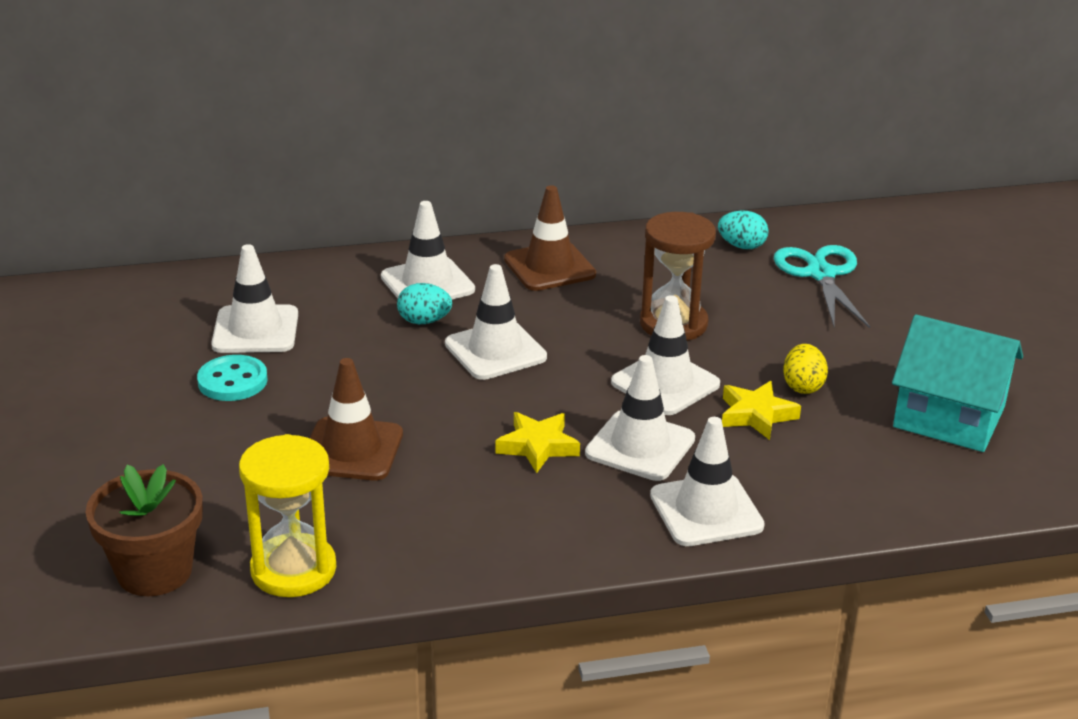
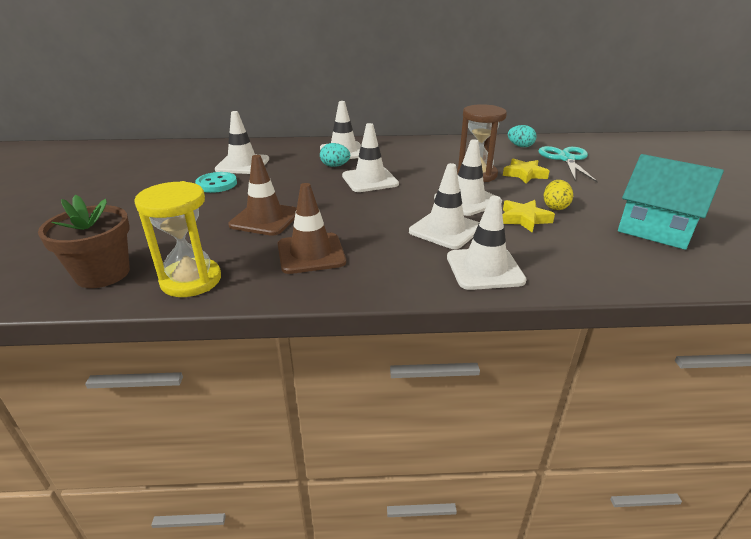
camera: 10 degrees right, 0 degrees up
yellow star [496,412,580,473] -> yellow star moved to [503,158,549,183]
brown traffic cone [504,185,596,291] -> brown traffic cone moved to [278,183,346,274]

